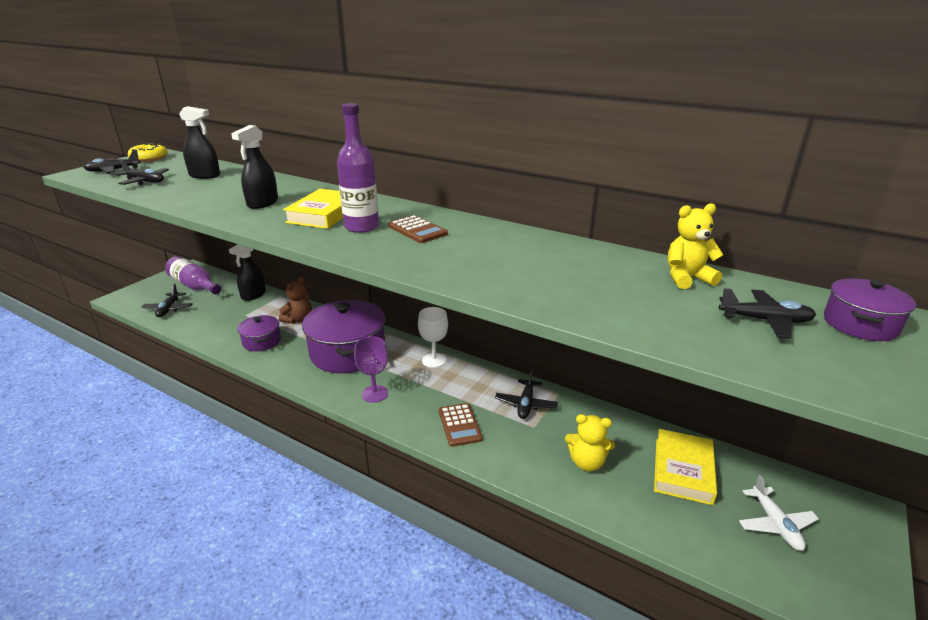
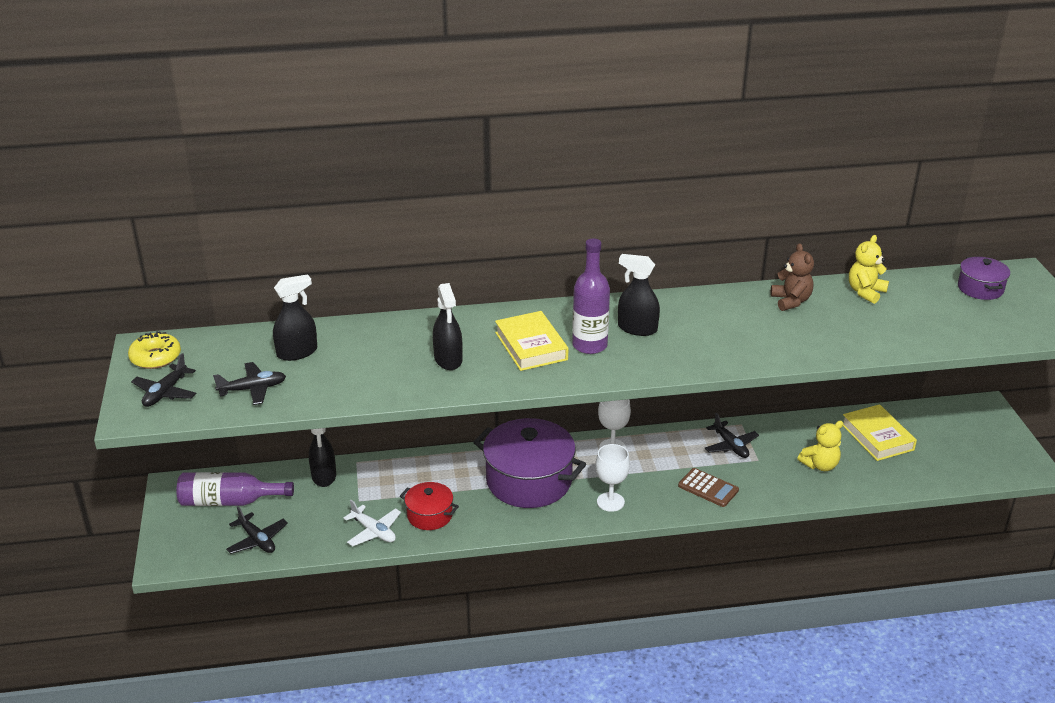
camera: 40 degrees left, 5 degrees up
purple pot [237,315,281,351] -> red pot [400,482,459,530]
brown teddy bear [279,276,312,324] -> brown teddy bear moved to [771,243,814,311]
purple goblet [354,336,388,403] -> white goblet [595,444,630,512]
brown calculator [388,215,448,243] -> black spray bottle [618,254,660,336]
black plane [719,288,816,339] -> none
white plane [739,475,819,551] -> white plane moved to [344,500,401,546]

